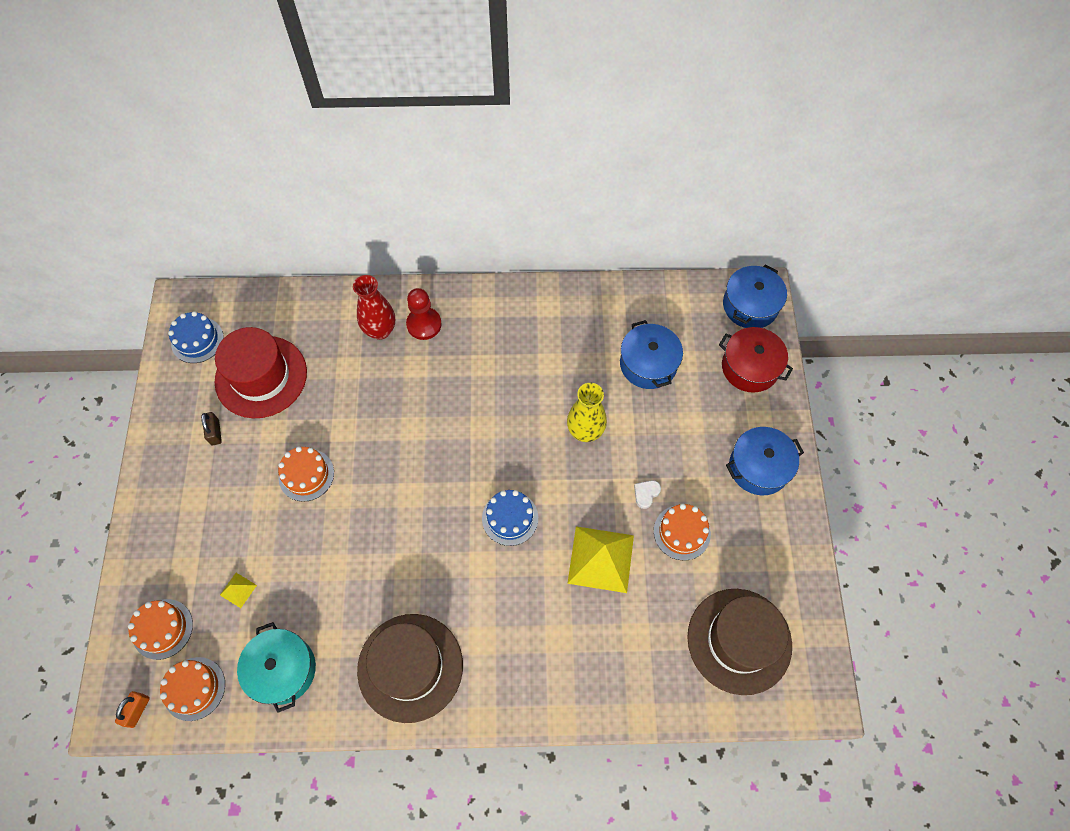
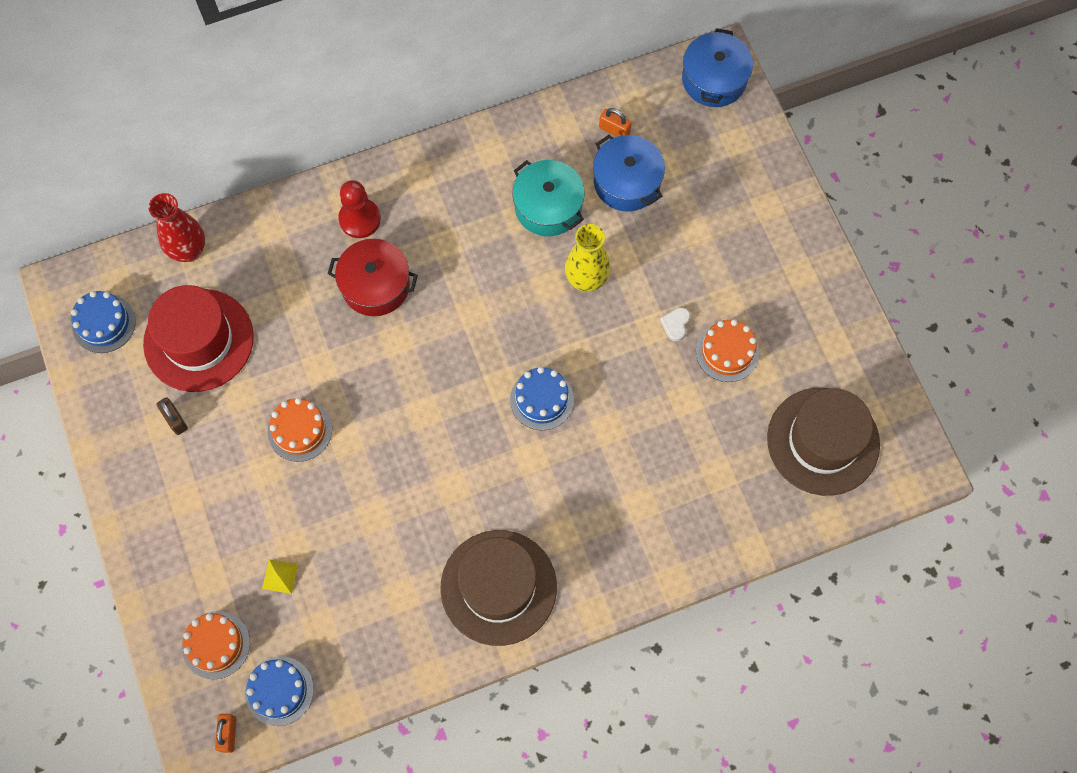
camera: 20 degrees left, 5 degrees up
orange cake [160,657,225,721] -> blue cake [245,656,314,726]
turquoise pot [237,622,316,713] -> turquoise pot moved to [512,160,585,236]
red vase [353,275,395,340] -> red vase moved to [148,193,205,262]
yellow pyramid [567,526,634,593] -> none
red pot [719,327,793,392] -> red pot moved to [328,239,418,316]
blue pot [726,427,804,495] -> none
none -> orange padlock [599,108,631,137]

